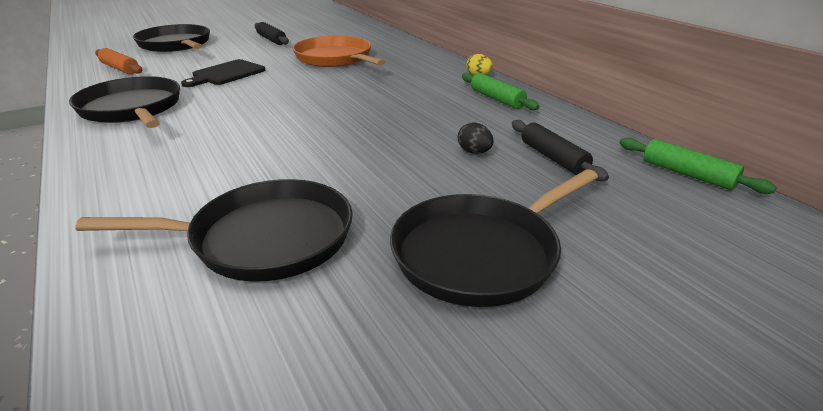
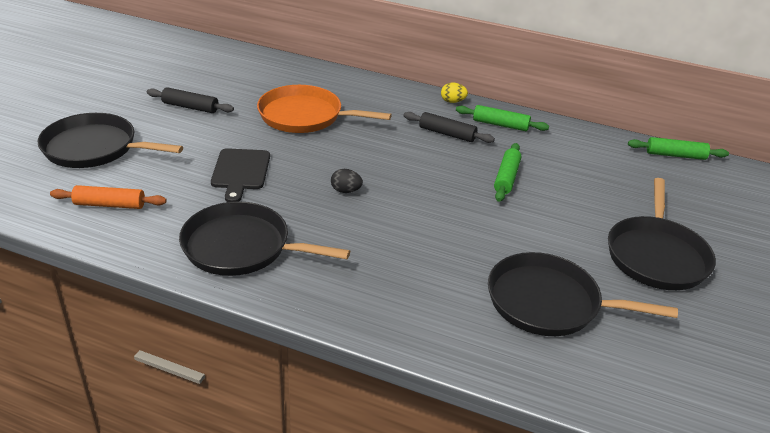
camera: 40 degrees left, 5 degrees up
black pan [75,179,353,282] -> black pan turned 120 degrees counterclockwise [488,252,678,336]
black egg [458,123,493,154] -> black egg moved to [331,169,363,193]
black rolling pin [512,120,609,181] -> black rolling pin moved to [404,112,495,143]
none -> green rolling pin [494,143,521,202]

